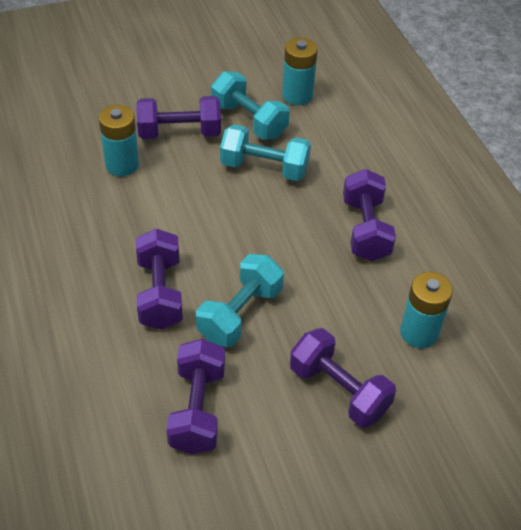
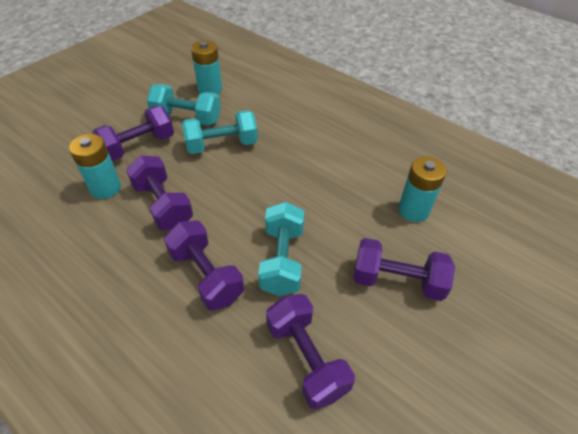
camera: 30 degrees left, 0 degrees up
purple dumbbell [343,169,396,261] -> purple dumbbell moved to [126,156,193,230]

